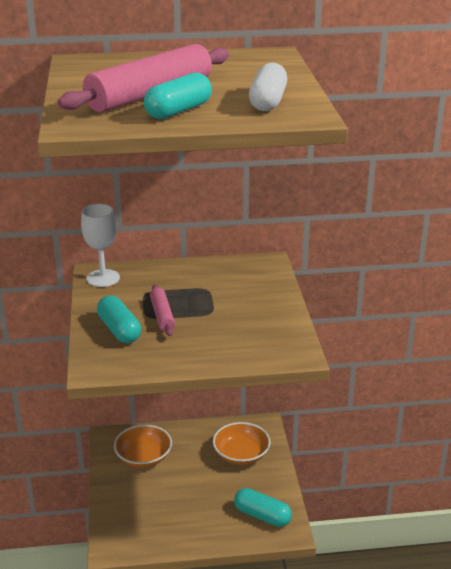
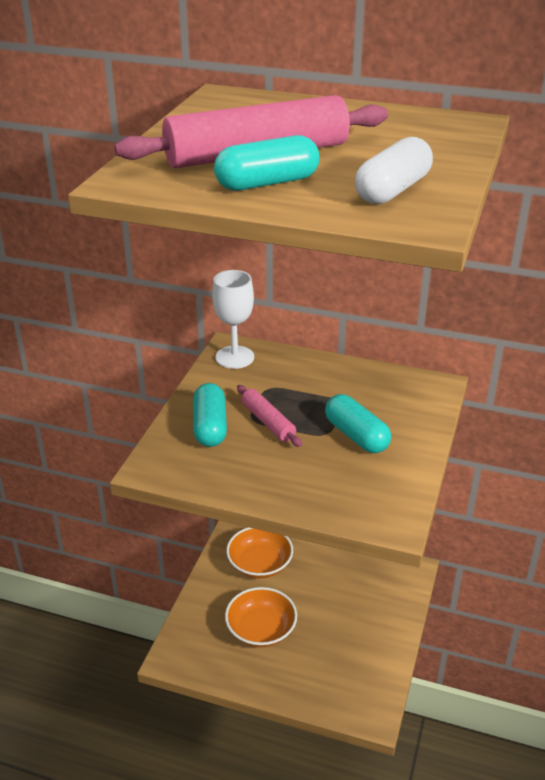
camera: 25 degrees right, 5 degrees up
pink rolling pin [150,284,175,336] -> pink rolling pin turned 45 degrees counterclockwise [237,385,302,447]
orange bowl [213,422,270,465] -> orange bowl moved to [225,587,297,647]
turquoise capsule [234,488,292,527] -> turquoise capsule moved to [325,394,391,453]

